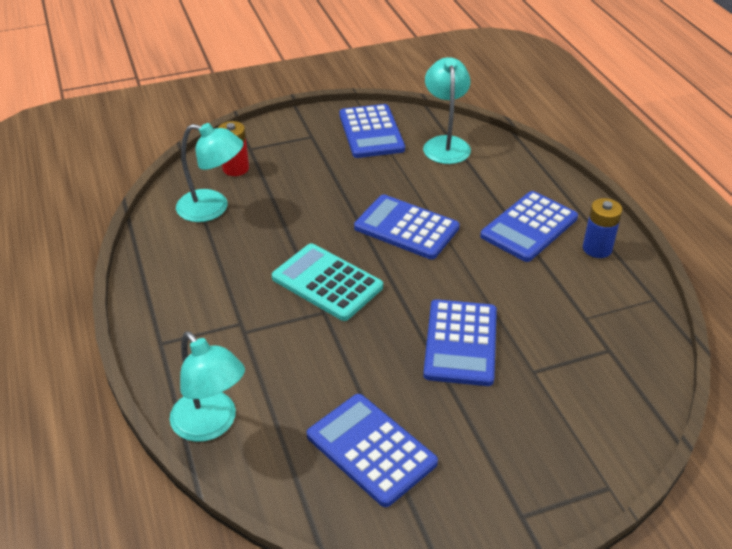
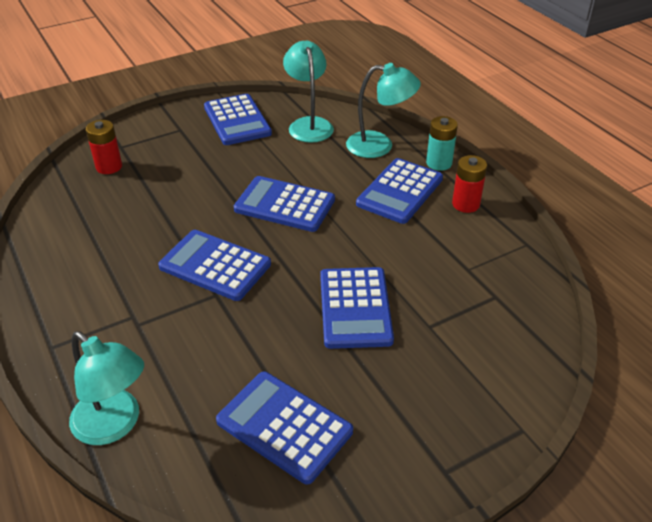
camera: 10 degrees left, 0 degrees up
turquoise lamp [176,123,244,222] -> turquoise lamp moved to [346,63,421,158]
turquoise calculator [272,243,383,321] -> blue calculator [158,230,271,301]
blue battery [583,198,622,258] -> red battery [452,155,487,213]
none -> turquoise battery [426,116,458,171]

